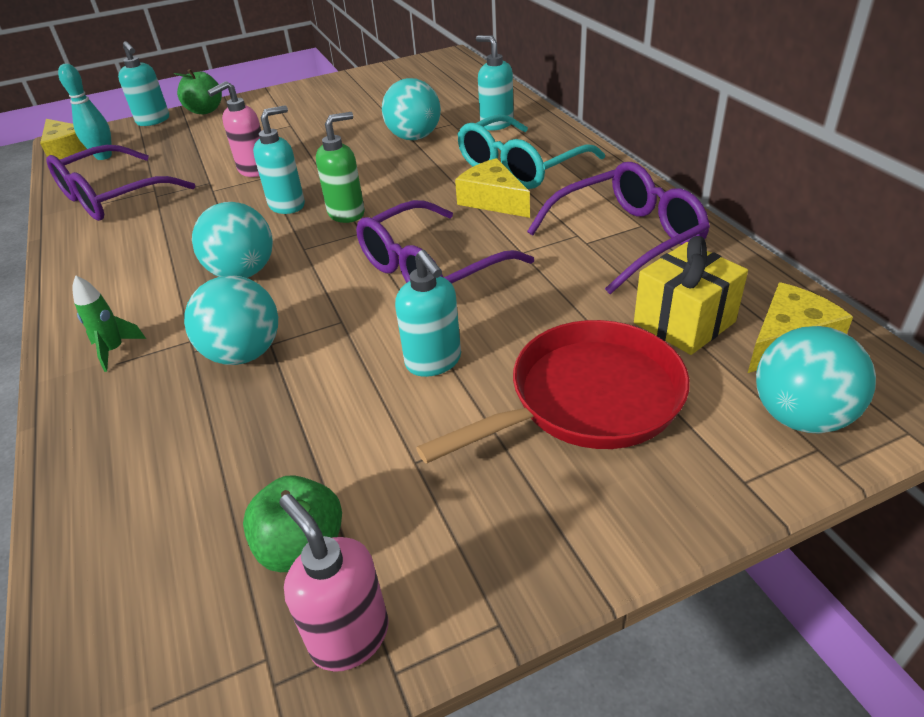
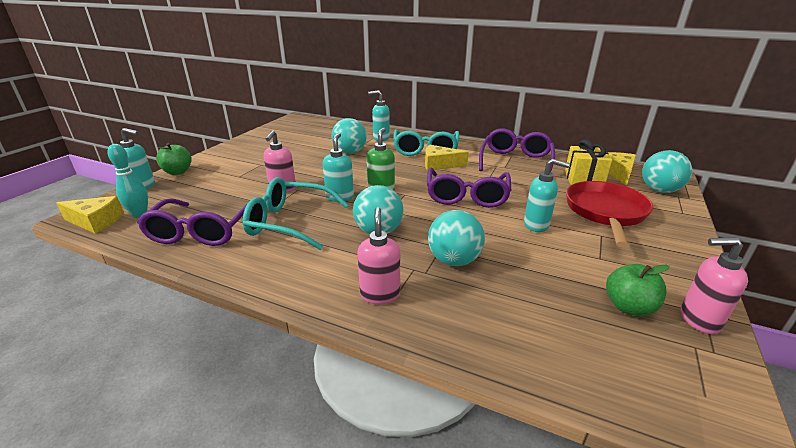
camera: 45 degrees left, 10 degrees down
green rocket [72,275,146,372] -> pink soap dispenser [357,207,400,304]
none -> turquoise glasses [243,177,348,250]

